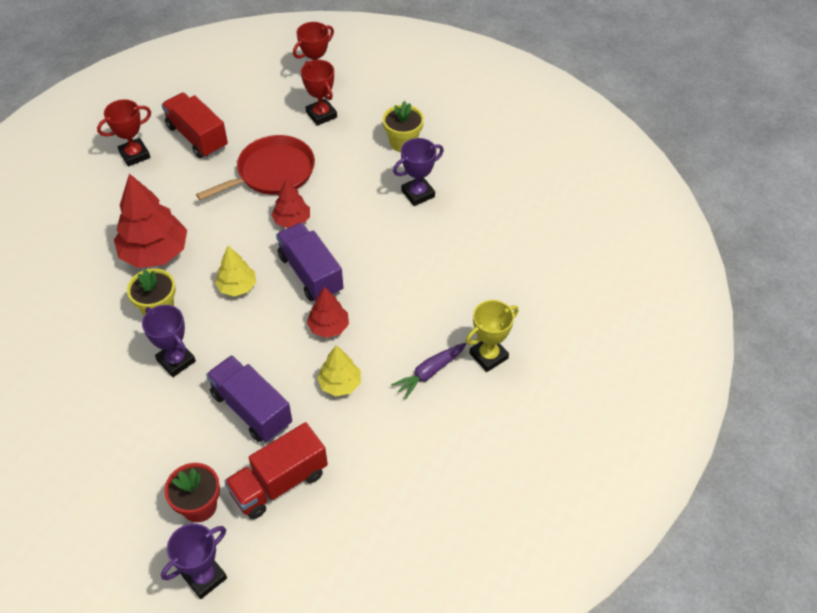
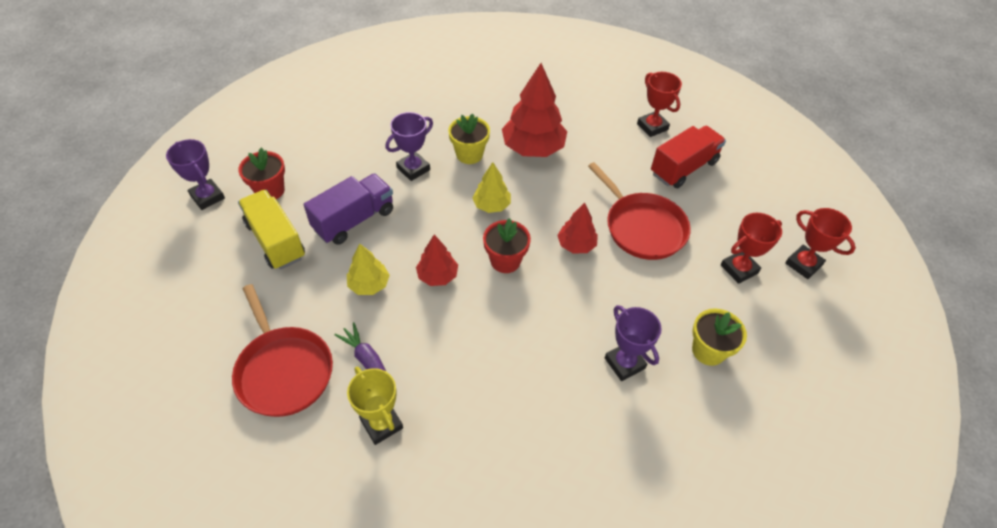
camera: 90 degrees right, 0 degrees up
red truck [224,422,328,519] -> yellow truck [238,190,305,270]
purple truck [276,223,344,301] -> red flower pot [483,218,531,273]
none -> red pan [232,284,333,417]

